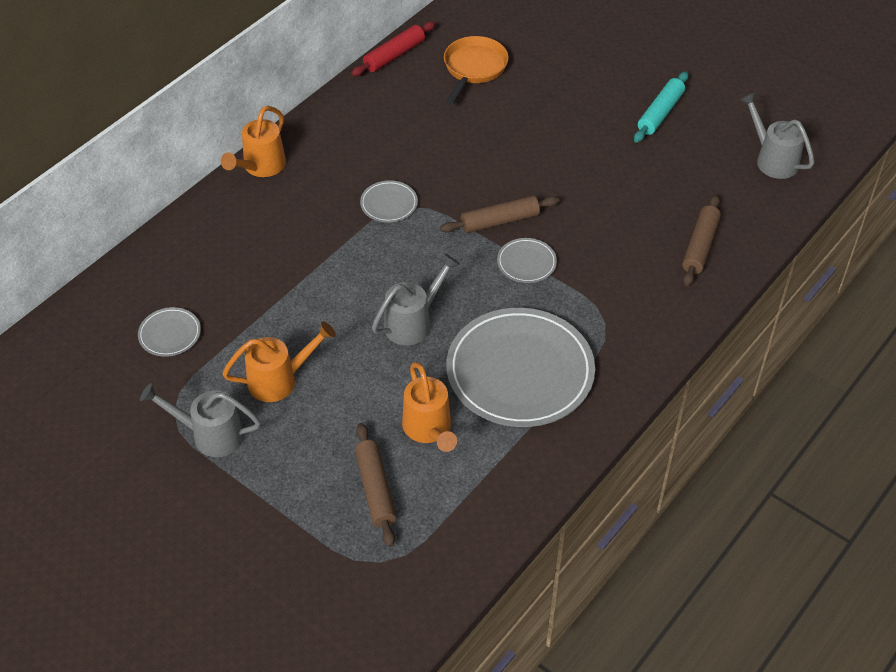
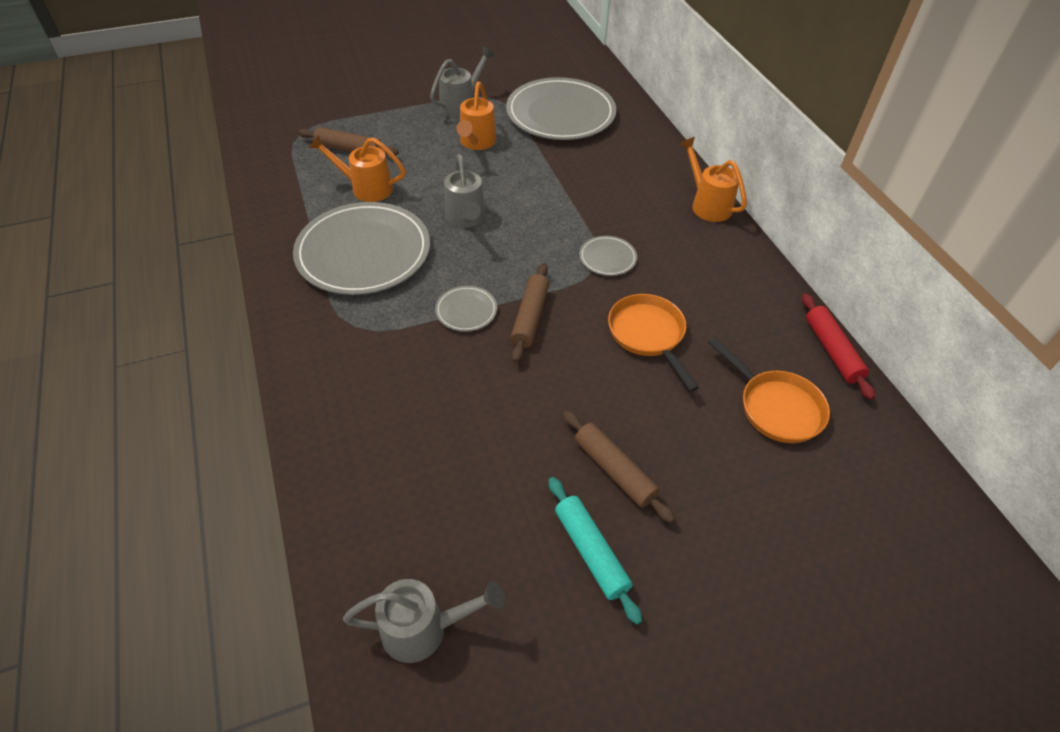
camera: 120 degrees right, 0 degrees up
grey plate [138,307,201,357] -> grey plate [506,77,616,140], size x2.32
brown rolling pin [682,195,721,286] -> brown rolling pin moved to [563,410,675,523]
none -> orange pan [608,294,699,392]

